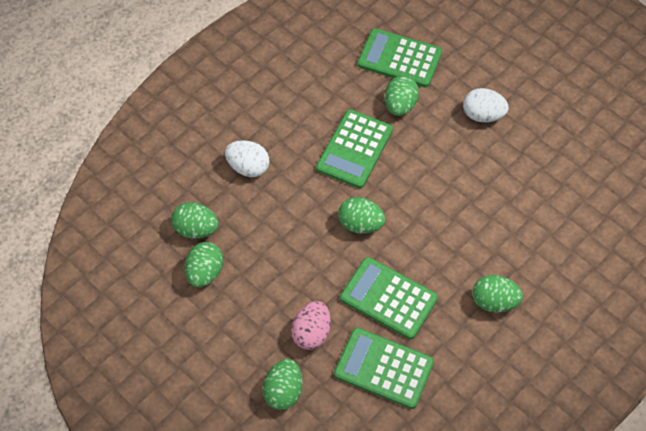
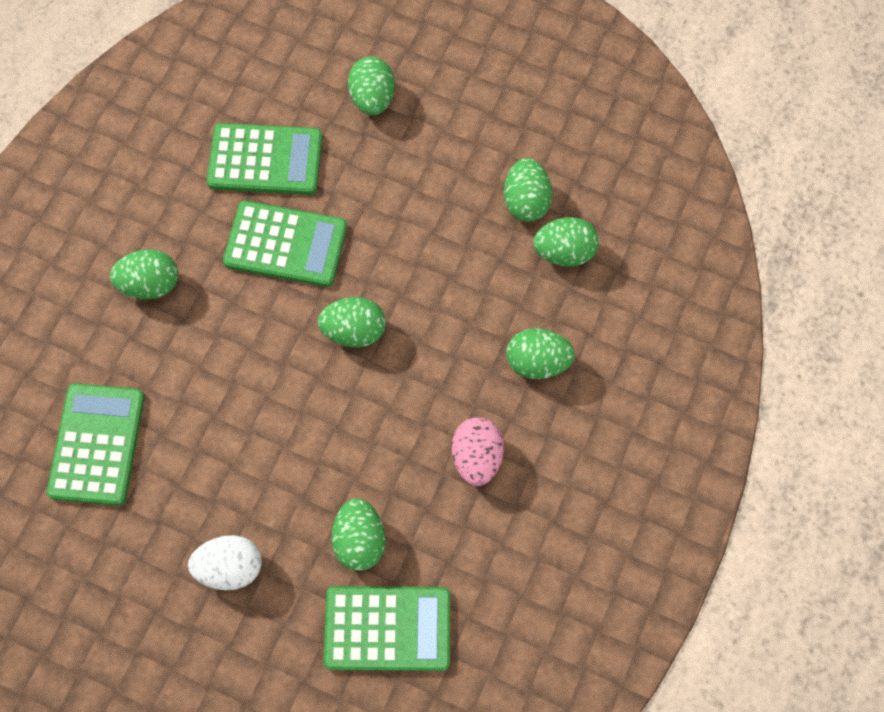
camera: 160 degrees right, 10 degrees up
white egg [225,140,269,177] -> green egg [506,328,575,379]
pink egg [291,301,331,350] -> pink egg moved to [452,417,504,486]
green calculator [316,109,393,188] -> green calculator moved to [47,383,145,506]

